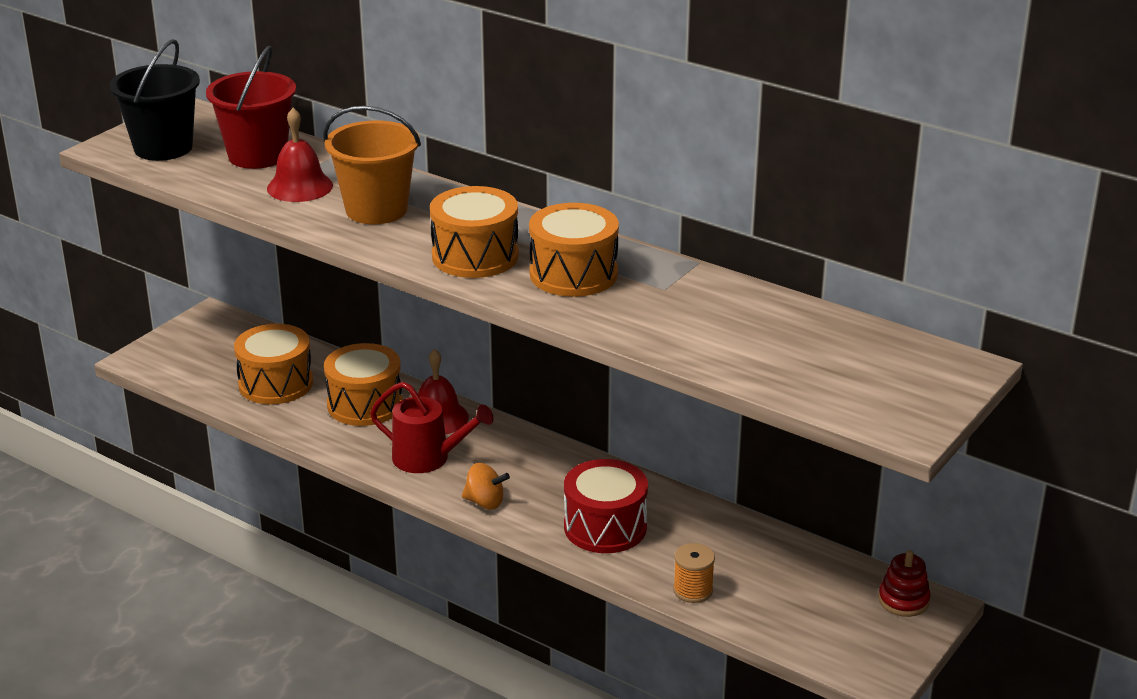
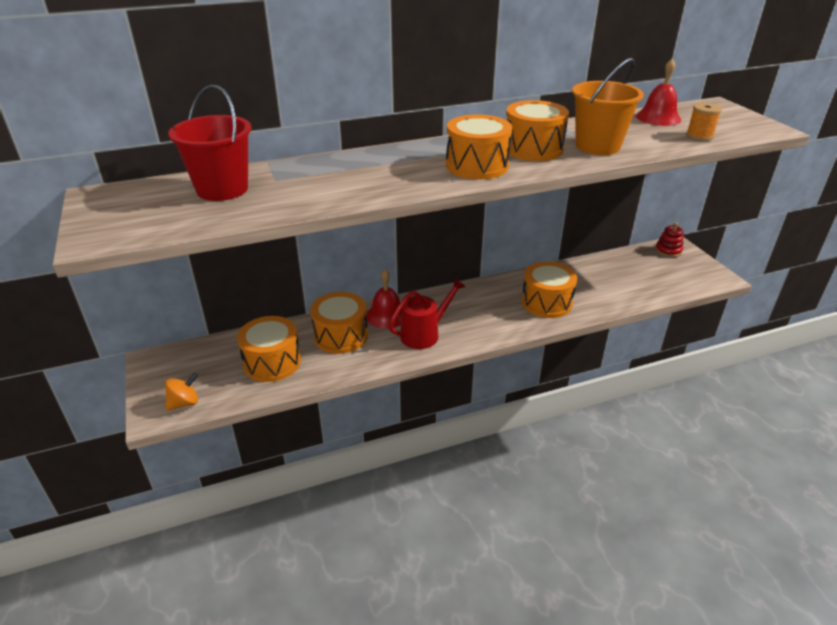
camera: 55 degrees left, 5 degrees up
black bucket [109,40,200,161] -> none
red bell [267,108,333,202] -> red bell moved to [636,59,681,126]
orange bucket [323,106,421,224] -> orange bucket moved to [572,58,644,155]
orange spinning top [462,463,510,510] -> orange spinning top moved to [165,373,198,411]
red drum [564,459,648,553] -> orange drum [522,262,577,318]
orange spool [673,543,715,603] -> orange spool moved to [686,103,722,141]

